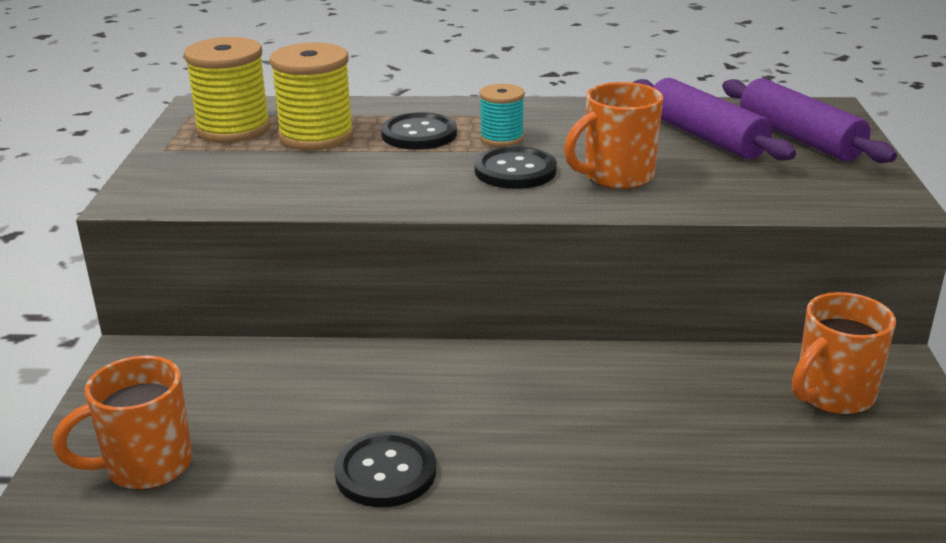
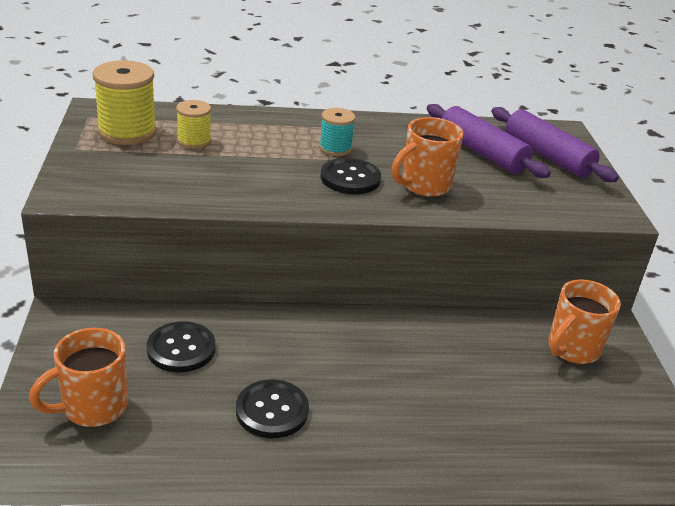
camera: 10 degrees left, 5 degrees up
yellow spool [269,42,354,150] -> yellow spool [176,100,211,149], size x0.58
black button [381,112,457,150] -> black button moved to [147,321,215,372]

